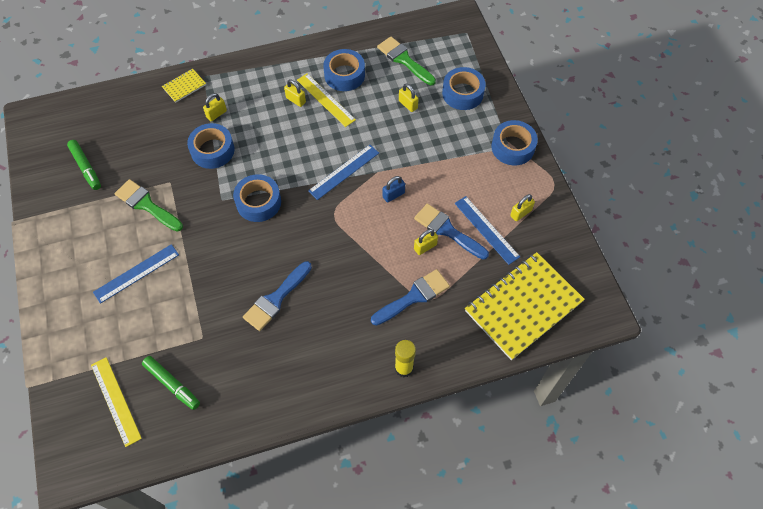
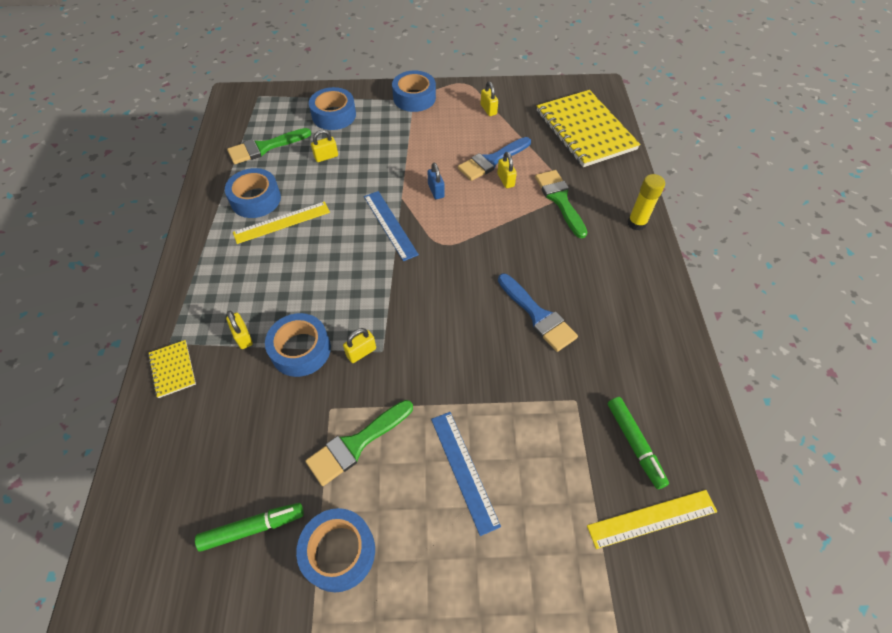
camera: 75 degrees left, 5 degrees down
green marker [142,356,200,410] -> green marker turned 105 degrees clockwise [608,397,669,489]
blue tape [233,174,281,222] -> blue tape moved to [296,508,375,592]
yellow padlock [284,79,306,107] -> yellow padlock moved to [343,328,376,363]
blue brush [371,269,450,326] -> green brush [535,170,588,238]
blue ruler [454,196,520,265] -> none

